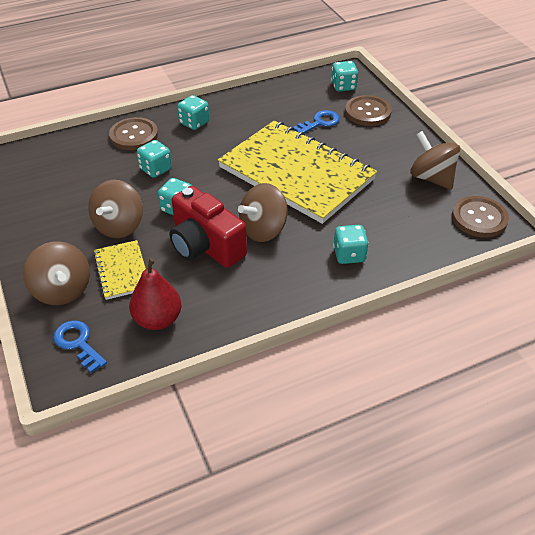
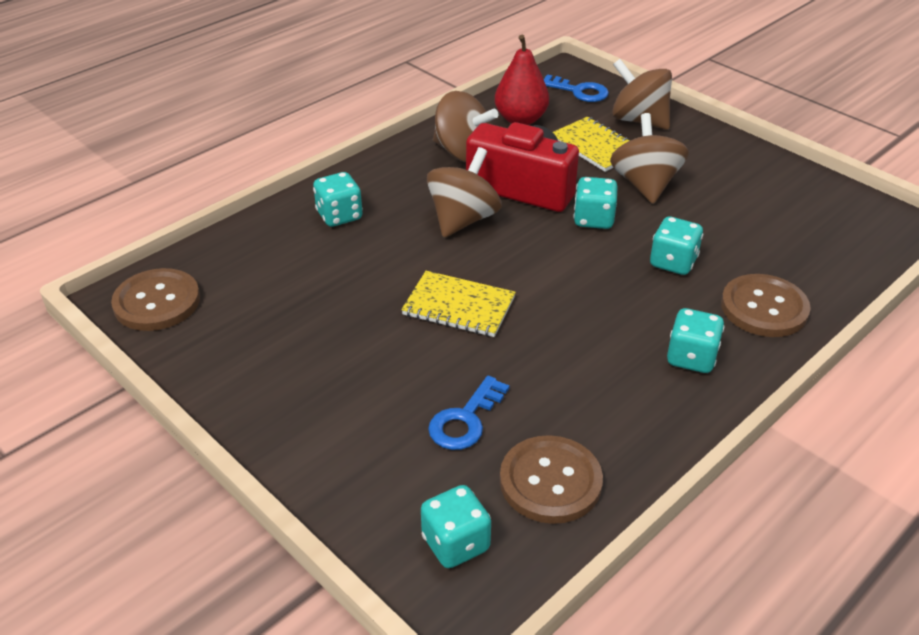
camera: 160 degrees right, 5 degrees down
yellow notebook [218,121,377,224] -> yellow notebook [401,271,516,337], size x0.44
brown button [345,95,392,126] -> brown button moved to [500,435,603,524]
brown spinning top [410,131,460,190] -> brown spinning top moved to [433,91,498,162]

